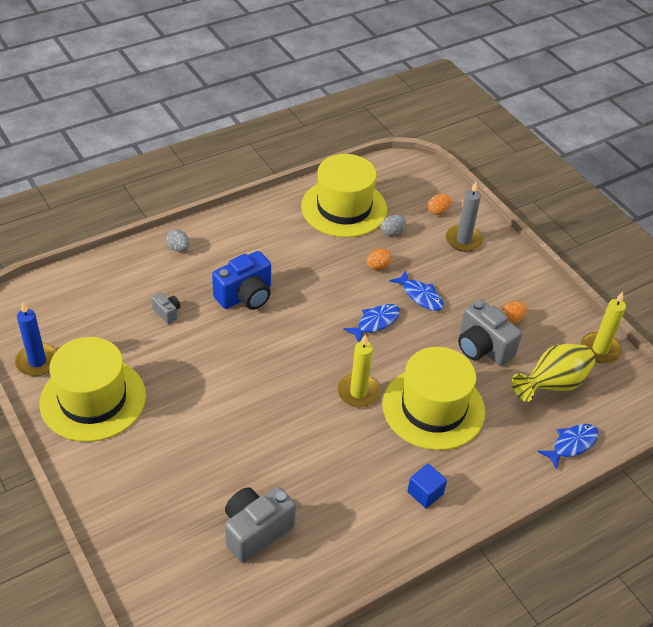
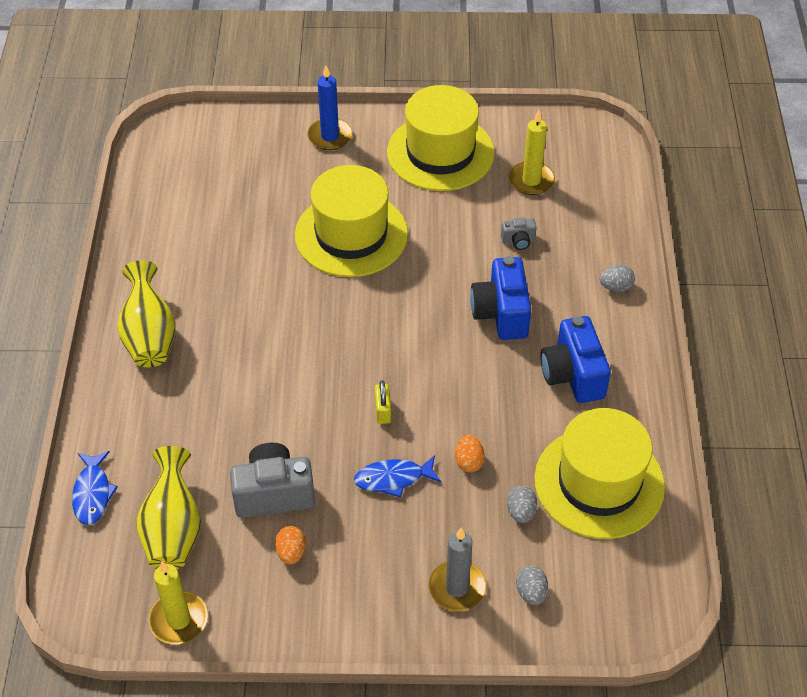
camera: 125 degrees right, 5 degrees up
blue candle [15,301,57,376] -> blue candle moved to [307,66,352,150]
grey camera [225,487,296,563] -> none
yellow candle [337,334,380,408] -> yellow candle moved to [509,110,555,195]
blue fish [343,304,400,342] -> yellow padlock [375,380,391,424]
yellow hat [382,347,485,450] -> yellow hat moved to [295,165,408,277]
blue cube [407,464,447,508] -> yellow vase [117,260,175,367]
orange egg [428,194,451,215] -> grey egg [516,565,548,605]
none -> blue camera [540,316,611,403]

